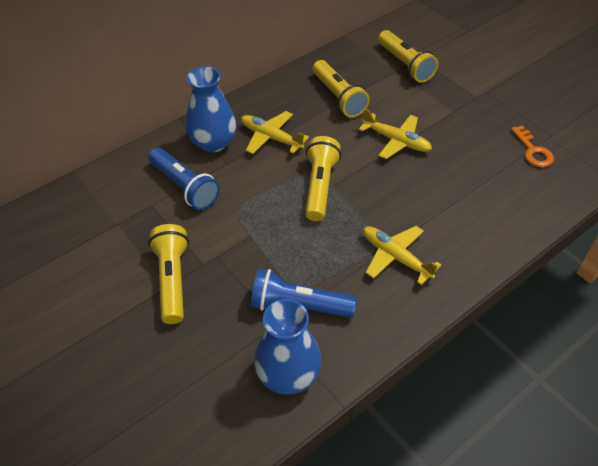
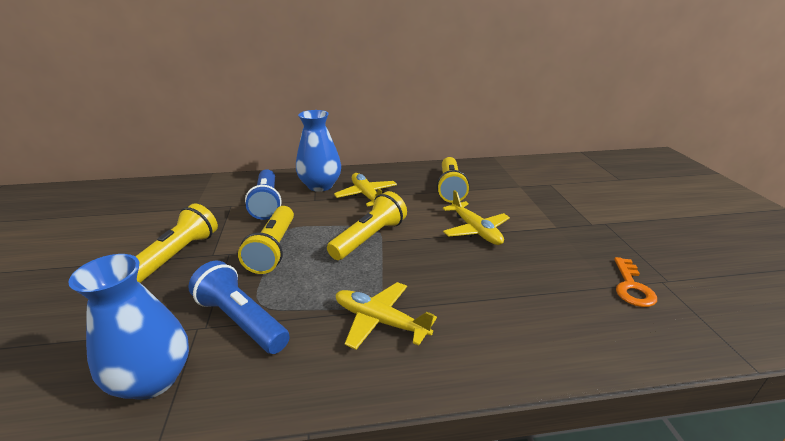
camera: 30 degrees right, 20 degrees down
yellow plane [363,226,441,285] -> yellow plane turned 45 degrees counterclockwise [336,282,437,350]
yellow flashlight [378,30,438,83] -> yellow flashlight moved to [238,206,294,274]

